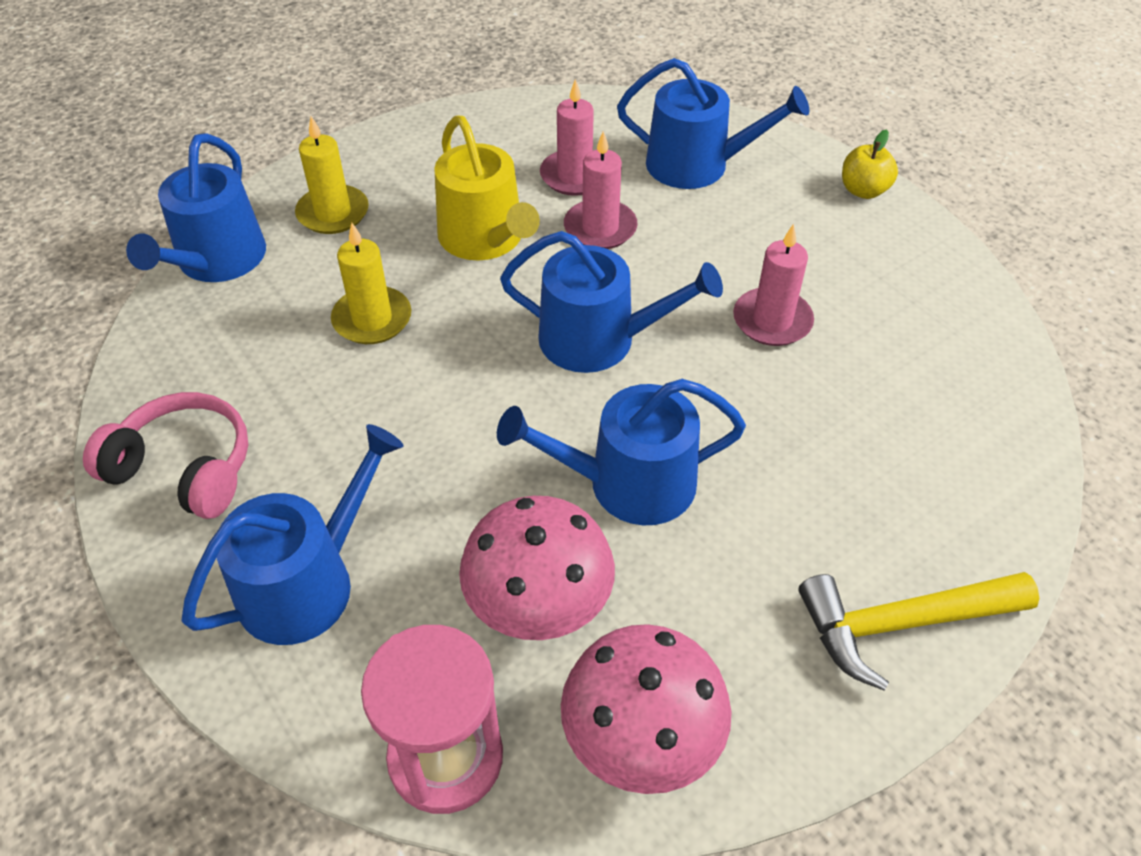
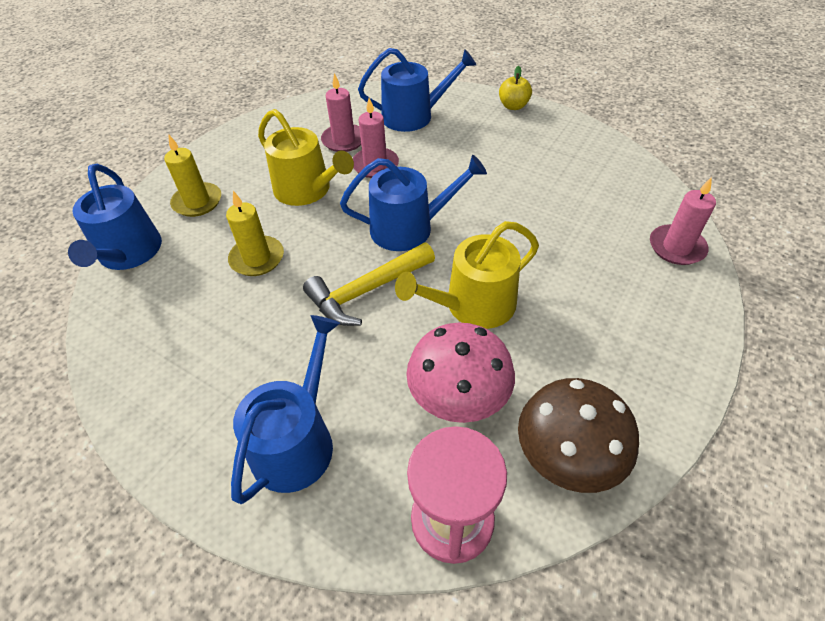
camera: 20 degrees left, 0 degrees up
pink headphones [83,392,248,519] -> none
blue watering can [497,379,746,525] -> yellow watering can [395,221,539,329]
pink mushroom [561,624,732,794] -> brown mushroom [518,378,639,493]
pink candle [733,224,814,346] -> pink candle moved to [650,177,716,265]
yellow hammer [799,572,1039,691] -> yellow hammer moved to [303,243,435,326]

